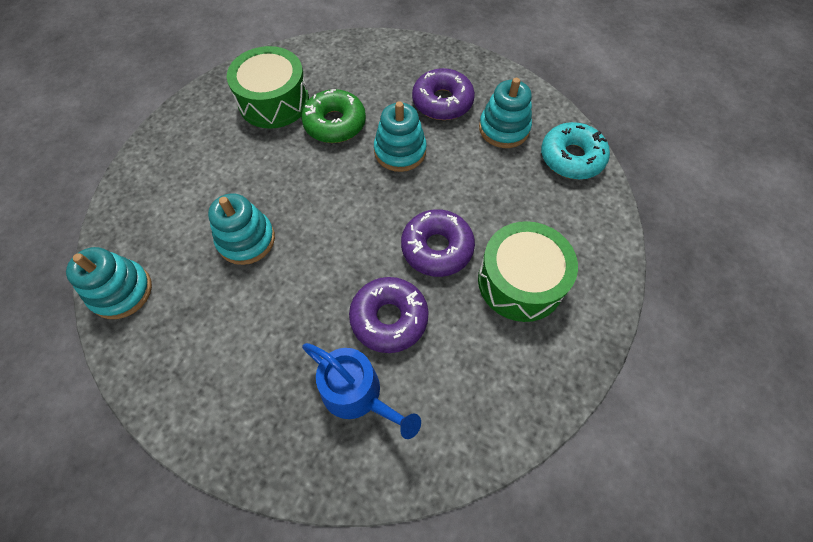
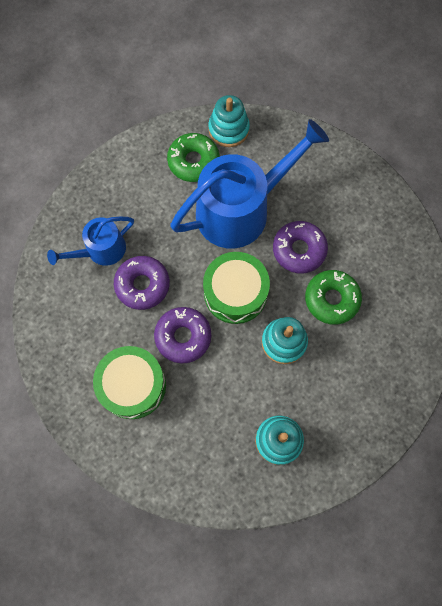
camera: 110 degrees right, 10 degrees up
turquoise stacking toy [208,193,275,265] -> blue watering can [170,119,329,249]
green drum [227,46,309,129] -> green drum moved to [203,252,270,324]
purple donut [412,68,475,120] -> purple donut moved to [273,221,328,273]
turquoise donut [541,122,610,180] -> none
none -> green donut [167,133,219,182]

